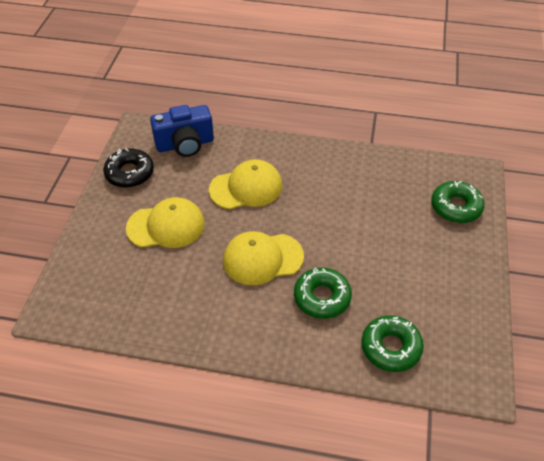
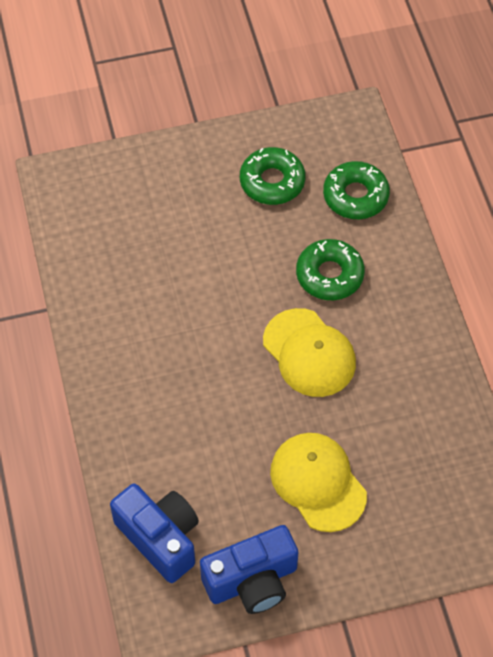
camera: 115 degrees left, 10 degrees up
black donut [103,149,154,188] -> blue camera [200,525,298,614]
yellow cap [209,159,283,209] -> none
green donut [431,181,485,223] -> green donut moved to [240,147,305,205]

